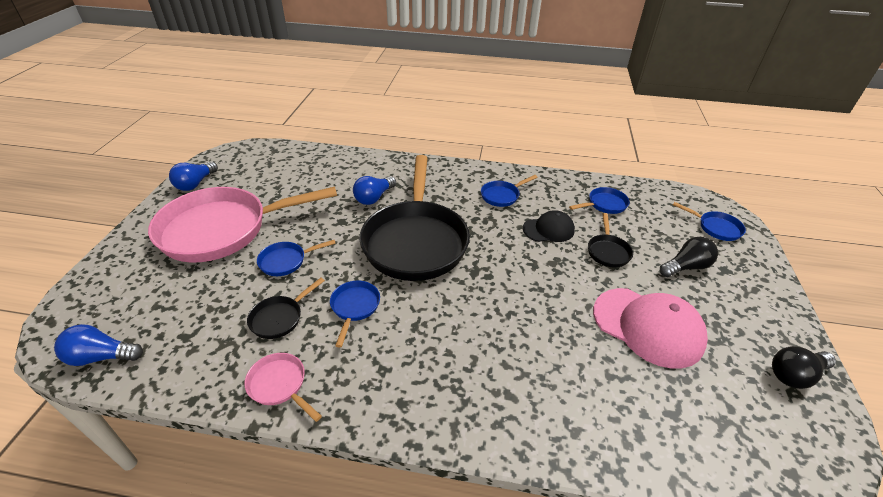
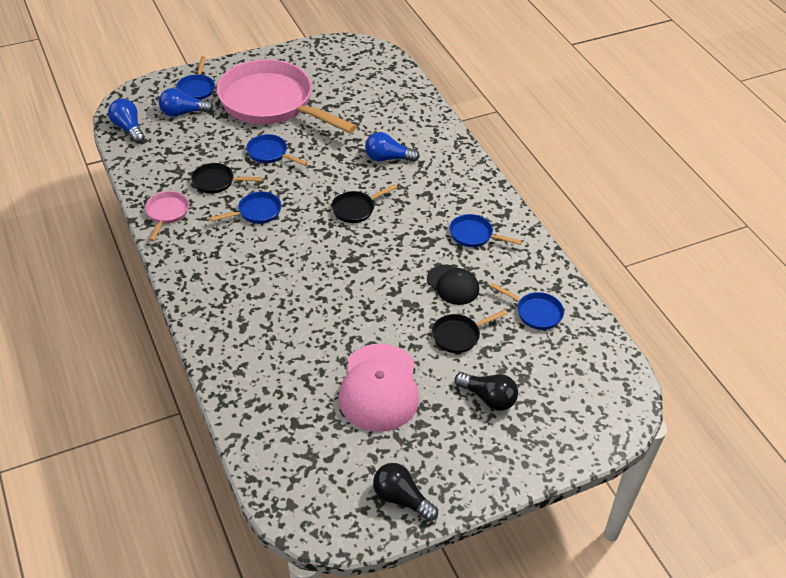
camera: 55 degrees right, 5 degrees up
blue light bulb [169,161,218,191] -> blue light bulb moved to [159,88,213,117]
black pan [359,155,470,281] -> black pan [331,184,398,223], size x0.41
blue pan [673,202,746,241] -> blue pan moved to [176,56,215,100]

